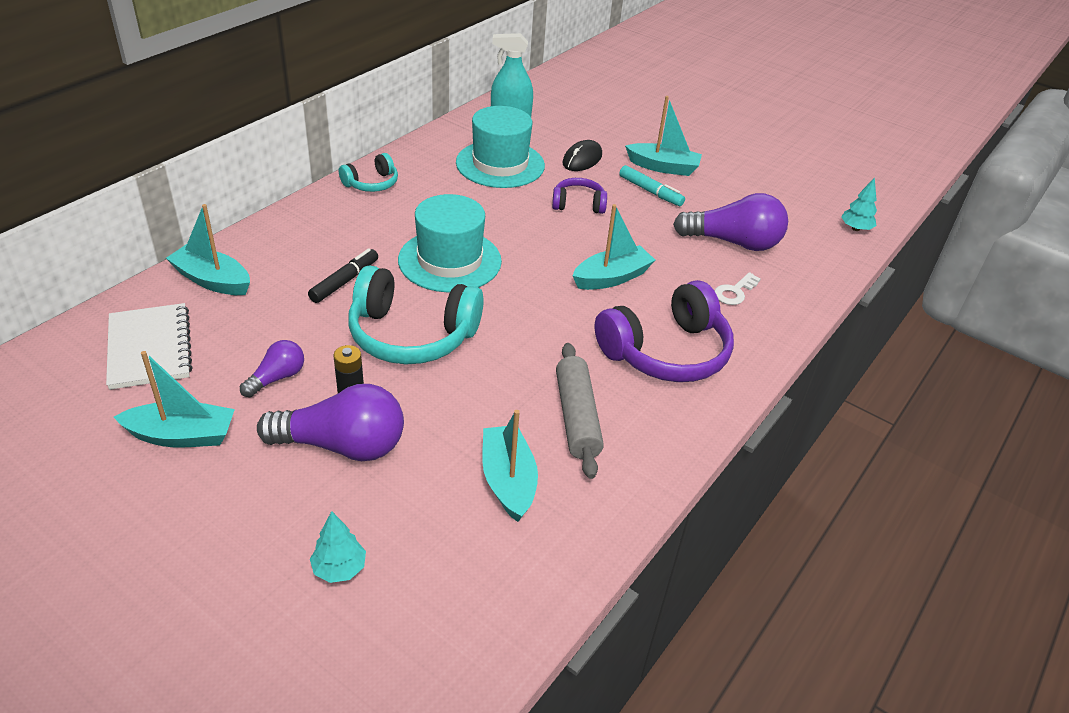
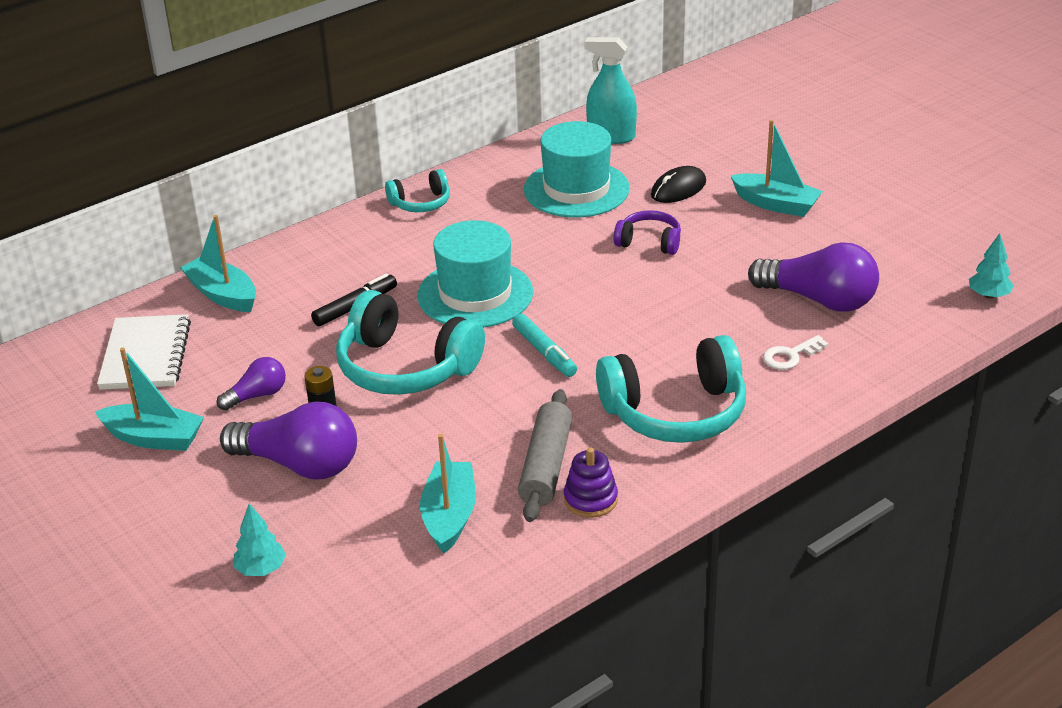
camera: 20 degrees right, 5 degrees down
turquoise boat [572,204,655,290] -> none
purple headphones [594,280,734,382] -> turquoise headphones [596,335,746,443]
turquoise marker [619,165,685,206] -> turquoise marker moved to [512,314,577,377]
none -> purple stacking toy [564,448,618,518]

